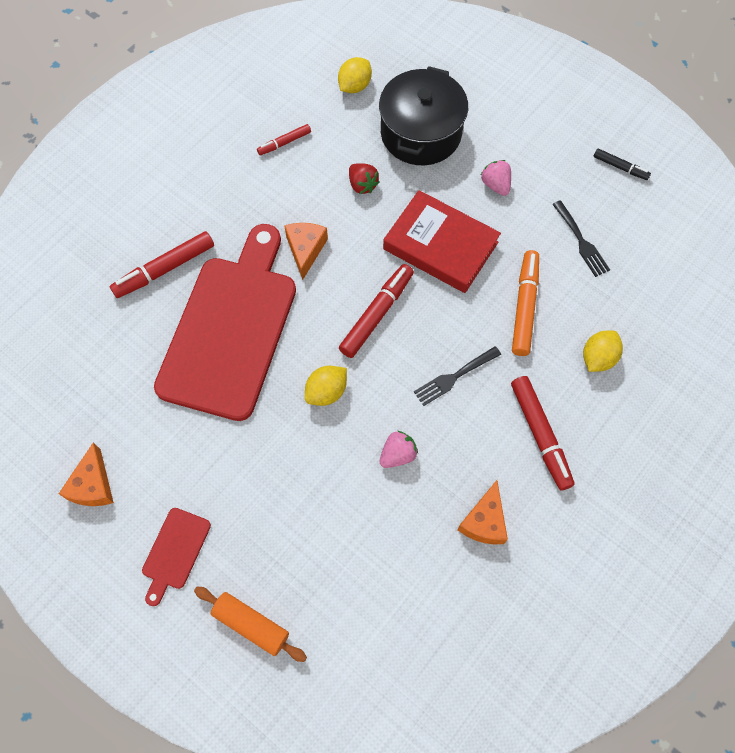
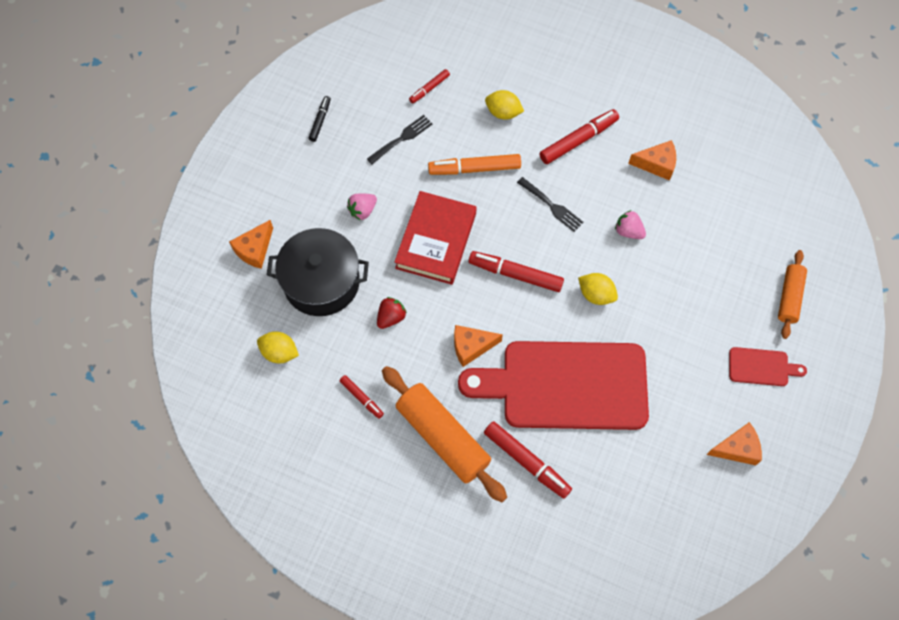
camera: 105 degrees left, 0 degrees up
none -> orange cheese [229,220,273,269]
none -> orange rolling pin [382,366,507,502]
none -> red marker [409,69,450,104]

